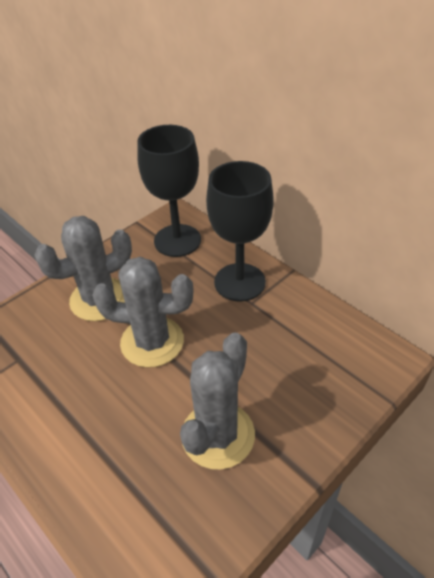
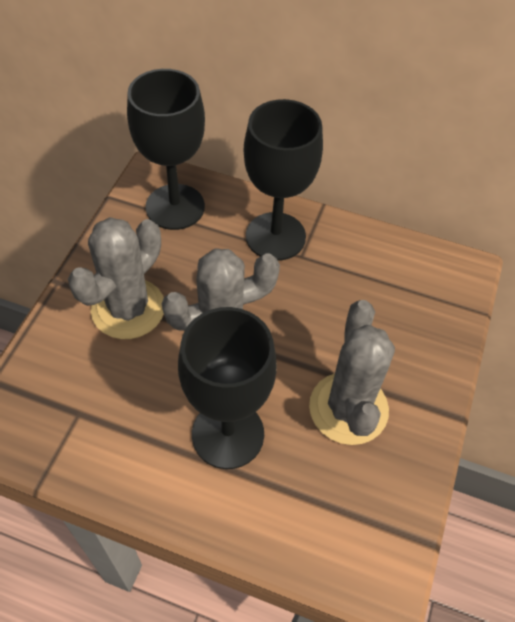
camera: 30 degrees left, 10 degrees up
none -> black goblet [178,307,277,469]

